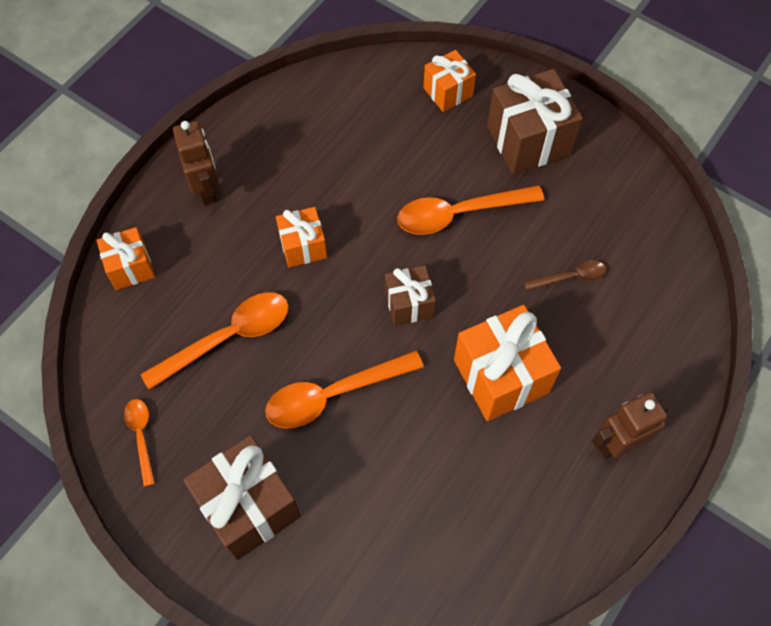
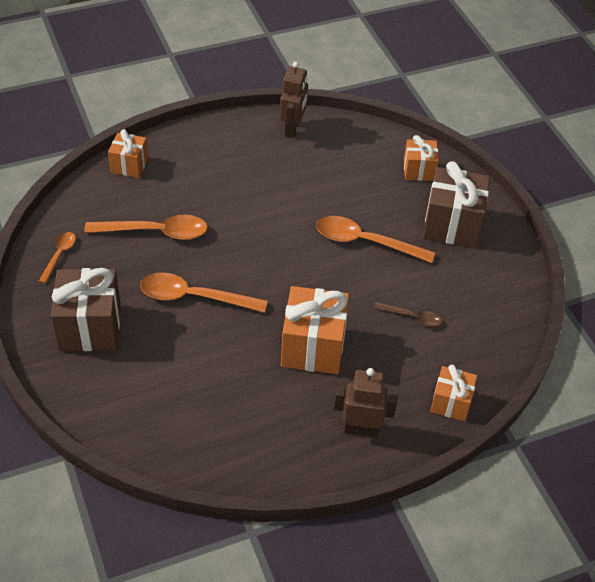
camera: 30 degrees right, 15 degrees down
brown robot [173,121,219,205] -> brown robot moved to [280,62,308,138]
orange gift [276,207,327,267] -> orange gift moved to [430,364,477,421]
brown gift [385,265,436,326] -> none

